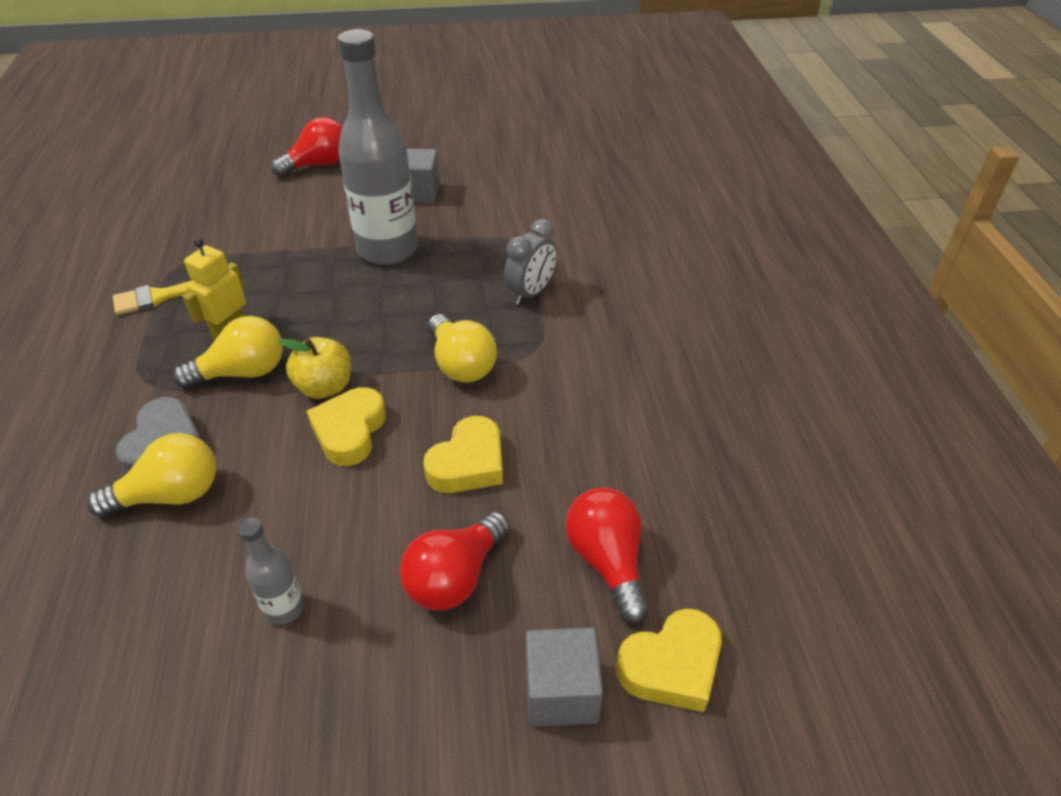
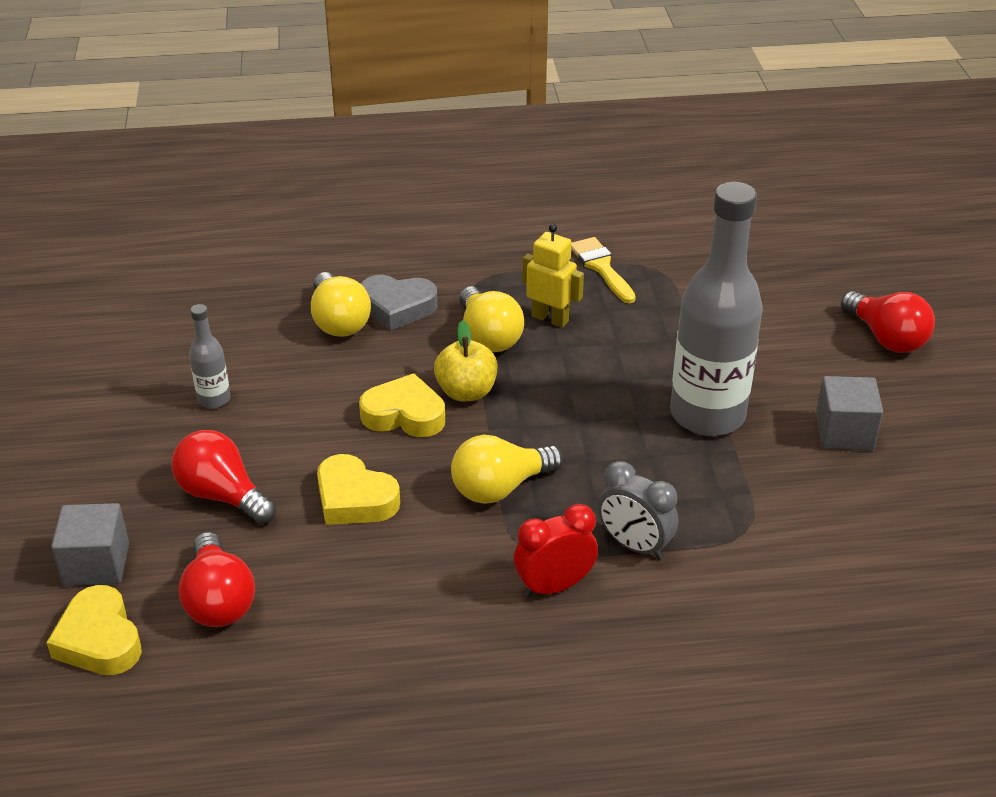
camera: 90 degrees right, 5 degrees down
red light bulb [566,487,649,624] -> red light bulb turned 90 degrees clockwise [178,532,255,627]
none -> red clock [514,504,598,597]

